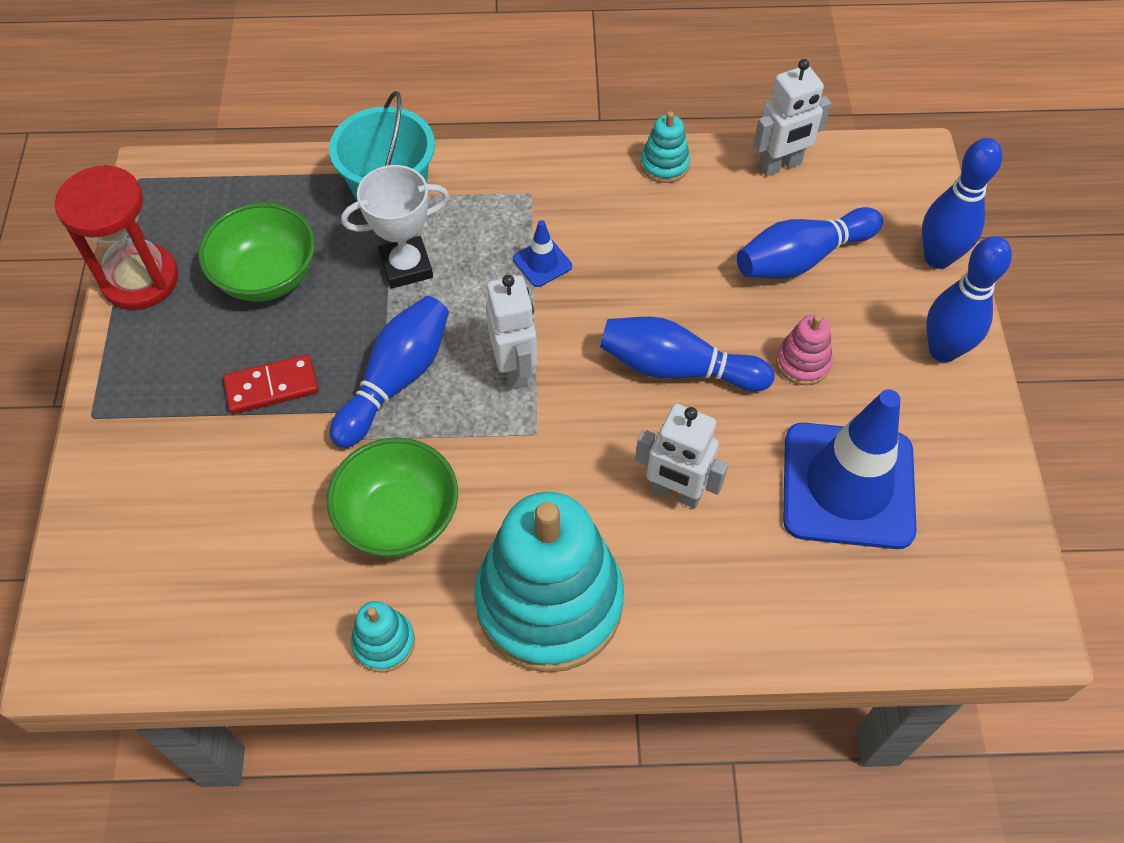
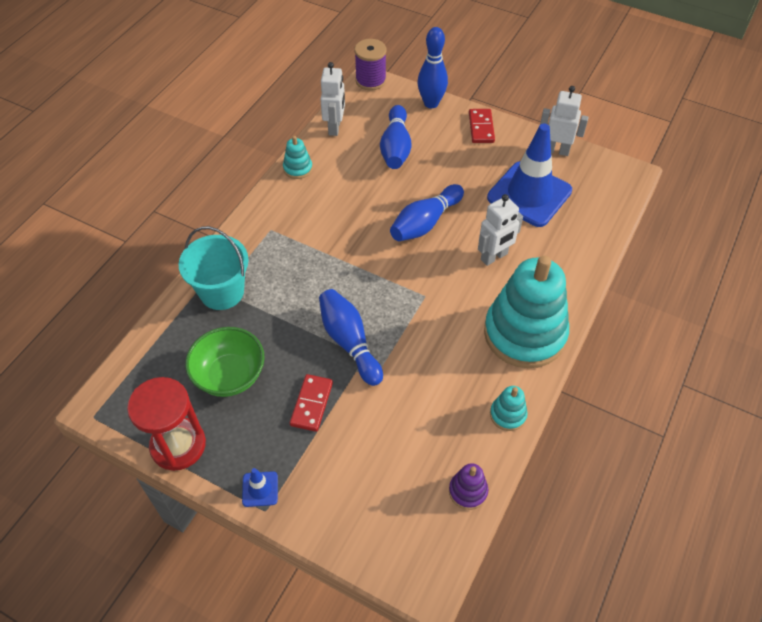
camera: 60 degrees left, 5 degrees down
green bowl [327,437,458,557] -> none
white trophy [341,165,449,289] -> none
white robot [486,275,537,390] -> white robot moved to [540,86,589,156]
blue traffic cone [513,220,572,287] -> blue traffic cone moved to [242,468,278,507]
pink stacking toy [776,315,832,385] -> none
blue bowling pin [926,236,1012,362] -> red domino [469,109,495,143]
none -> purple spool [354,39,387,90]
none -> purple stacking toy [449,463,488,510]

